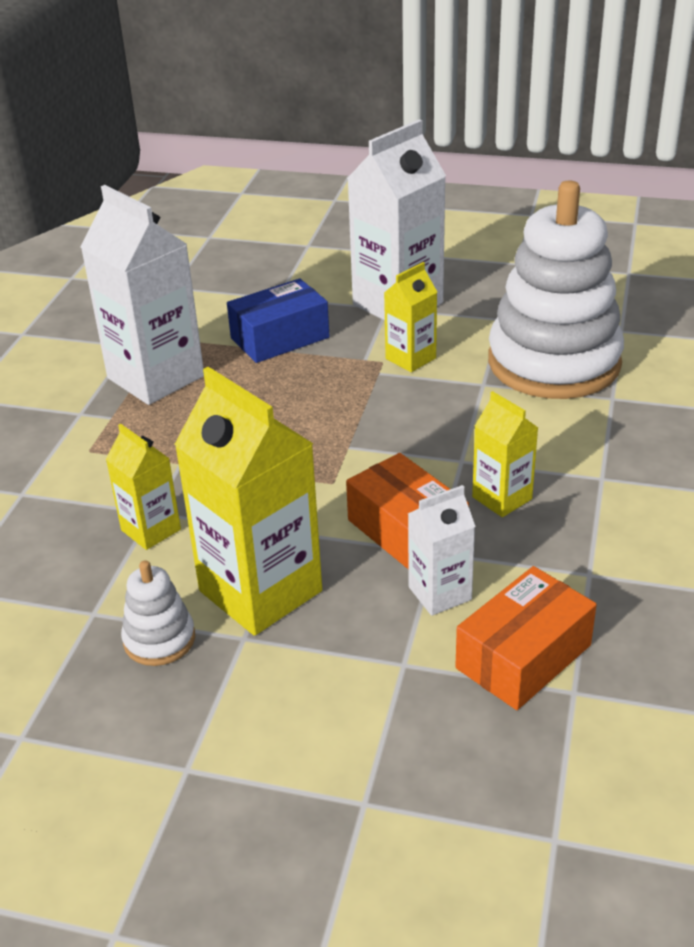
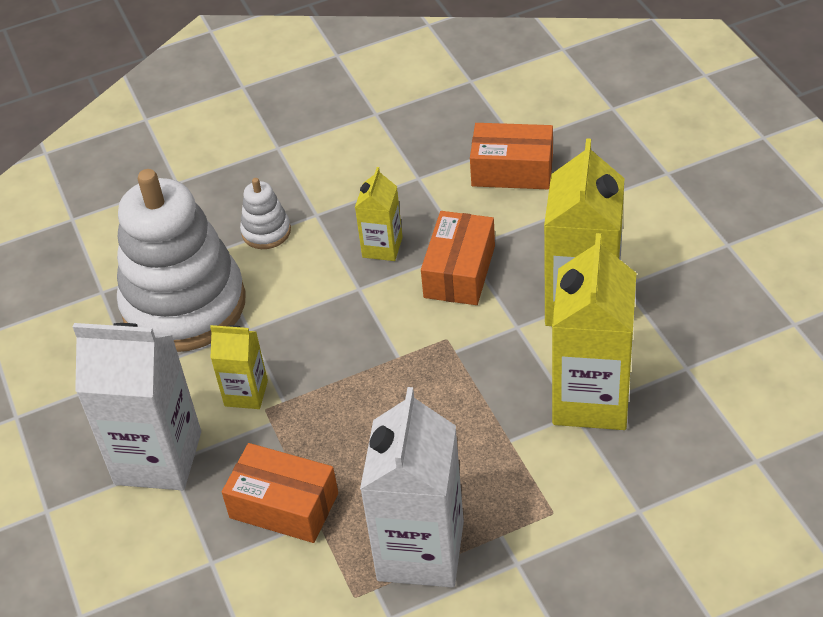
camera: 125 degrees left, 10 degrees up
yellow carton [106,424,181,550] -> yellow carton [552,233,636,430], size x1.92
white stacking toy [121,560,195,666] -> white stacking toy moved to [240,178,291,249]
blue box [227,278,330,363] -> orange box [222,443,338,543]
white carton [408,485,476,616] -> none

